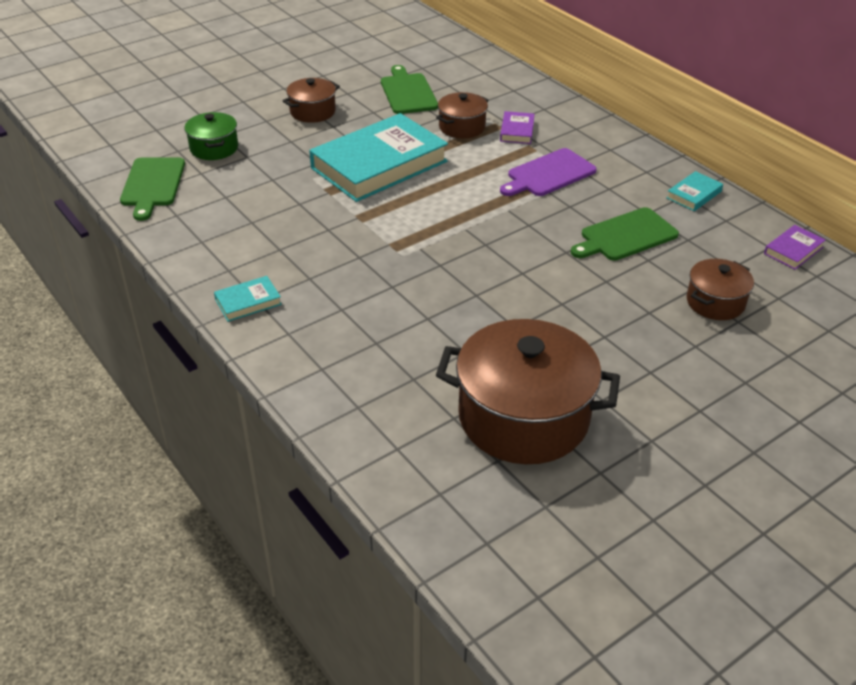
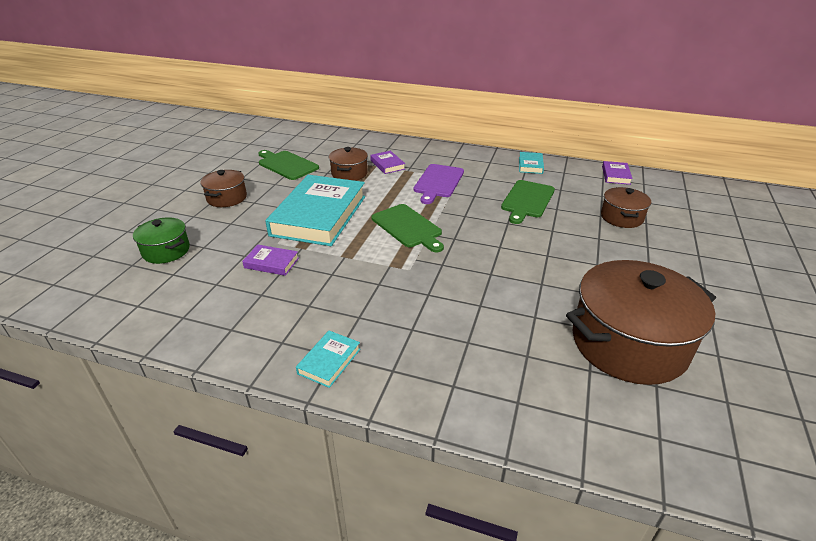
camera: 35 degrees left, 5 degrees down
green cutting board [120,157,185,221] -> green cutting board moved to [372,204,444,252]
none -> purple book [242,245,299,276]

